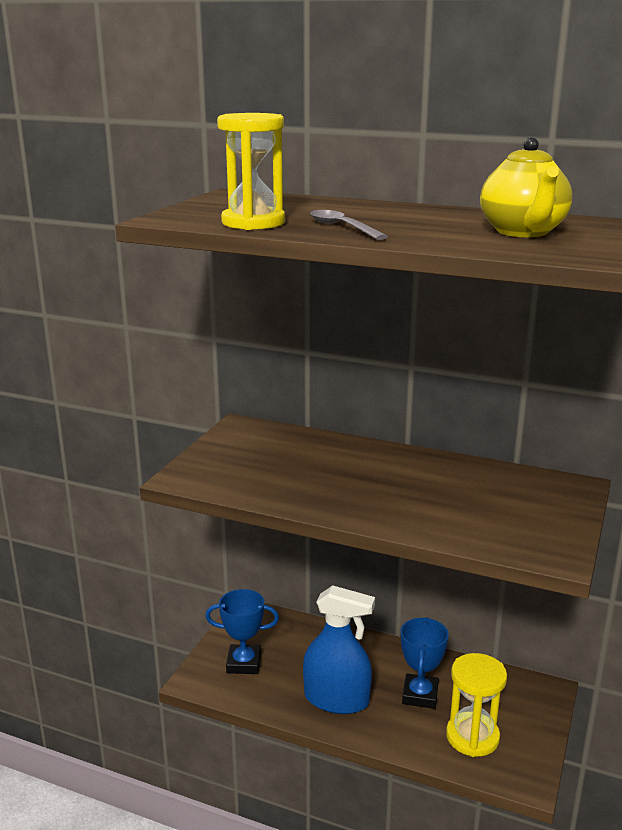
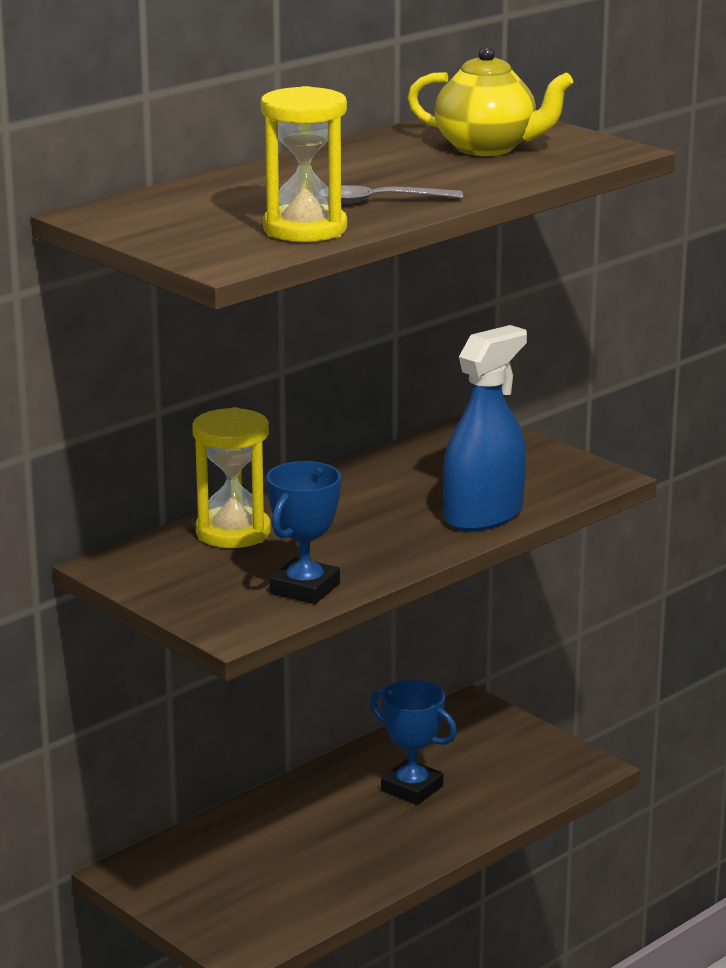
camera: 65 degrees left, 0 degrees up
blue trophy [205,589,279,674] -> blue trophy moved to [267,461,341,604]
blue spray bottle [303,585,375,714] -> blue spray bottle moved to [443,325,527,531]
yellow hourglass [446,653,507,757] -> yellow hourglass moved to [192,407,271,548]

